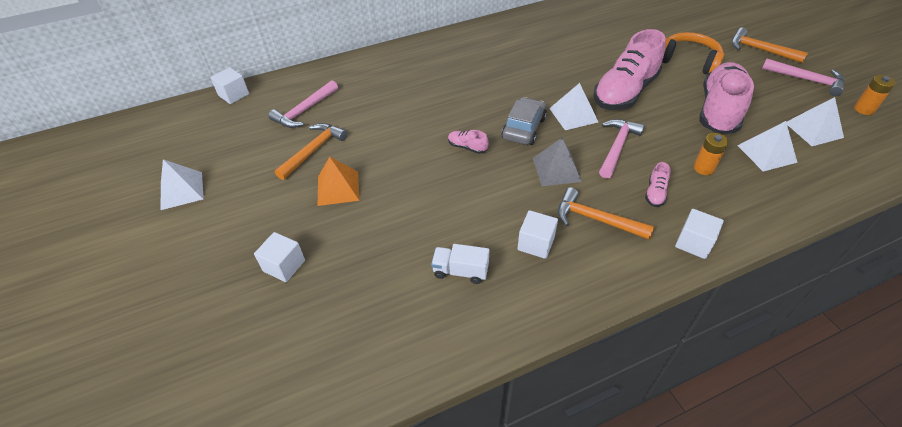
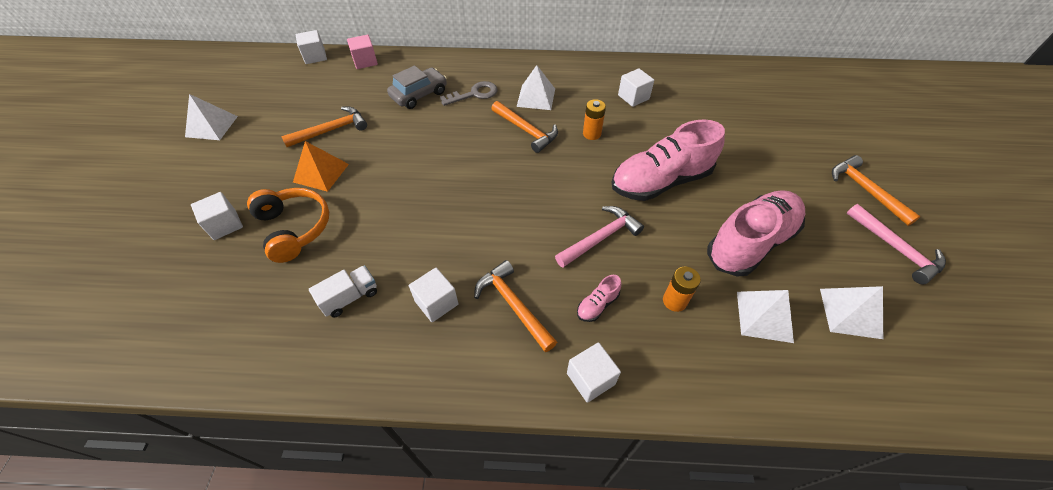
camera: 25 degrees right, 5 degrees up
pink hammer [268,80,338,128] -> none
white truck [431,244,489,284] -> white truck turned 105 degrees clockwise [309,265,377,318]
pink shoe [448,130,489,154] -> none
grey car [501,97,547,145] -> grey car moved to [387,65,447,109]
grey pyramid [533,138,582,186] -> none
white pyramid [549,83,598,130] -> white pyramid moved to [516,65,555,110]
orange headphones [662,32,724,74] -> orange headphones moved to [247,188,329,263]
orange battery [854,75,896,115] -> orange battery moved to [583,99,606,140]
none -> pink cube [347,35,378,69]
none -> grey key [440,81,498,106]
none -> orange hammer [491,101,558,153]
none -> white cube [618,68,654,107]

